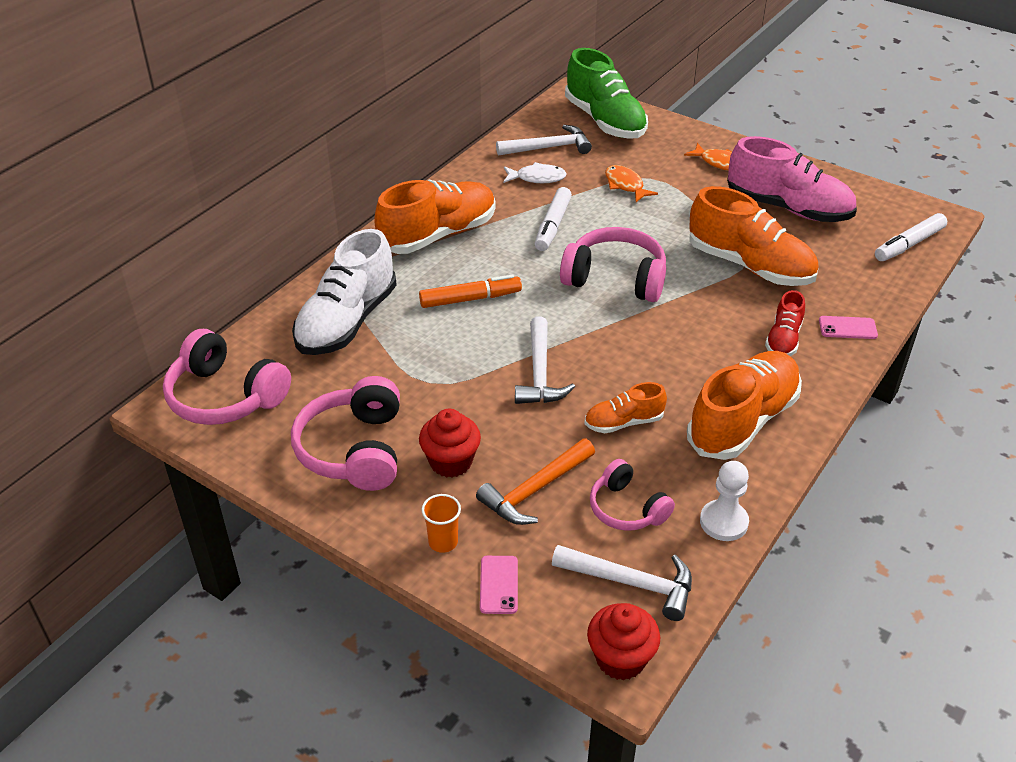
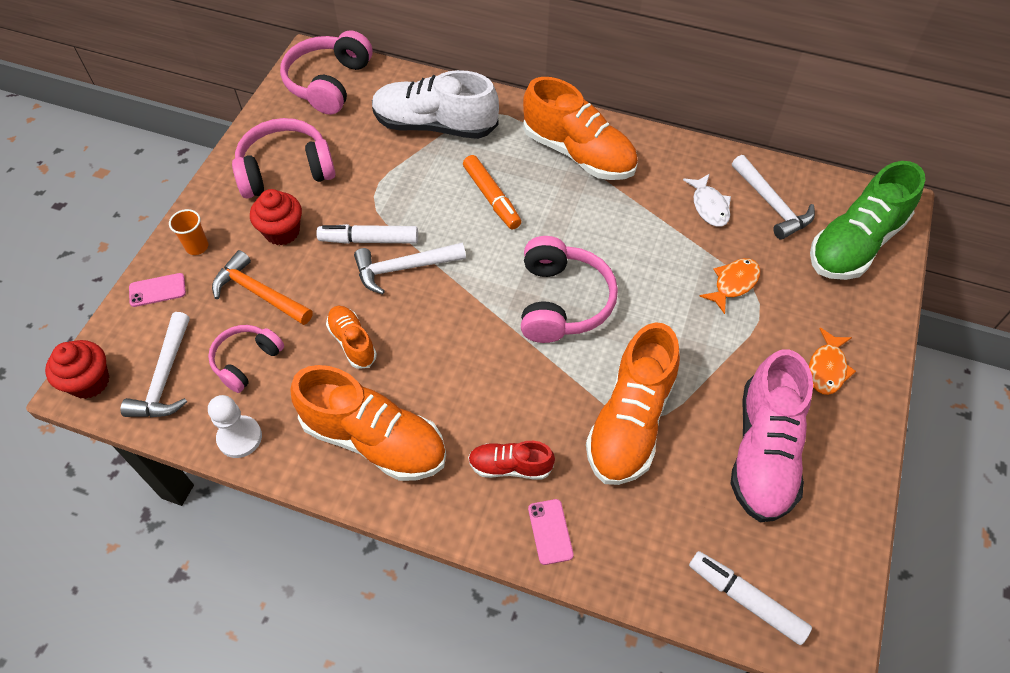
camera: 75 degrees right, 15 degrees up
white marker [535,187,572,251] -> white marker moved to [316,224,418,244]

